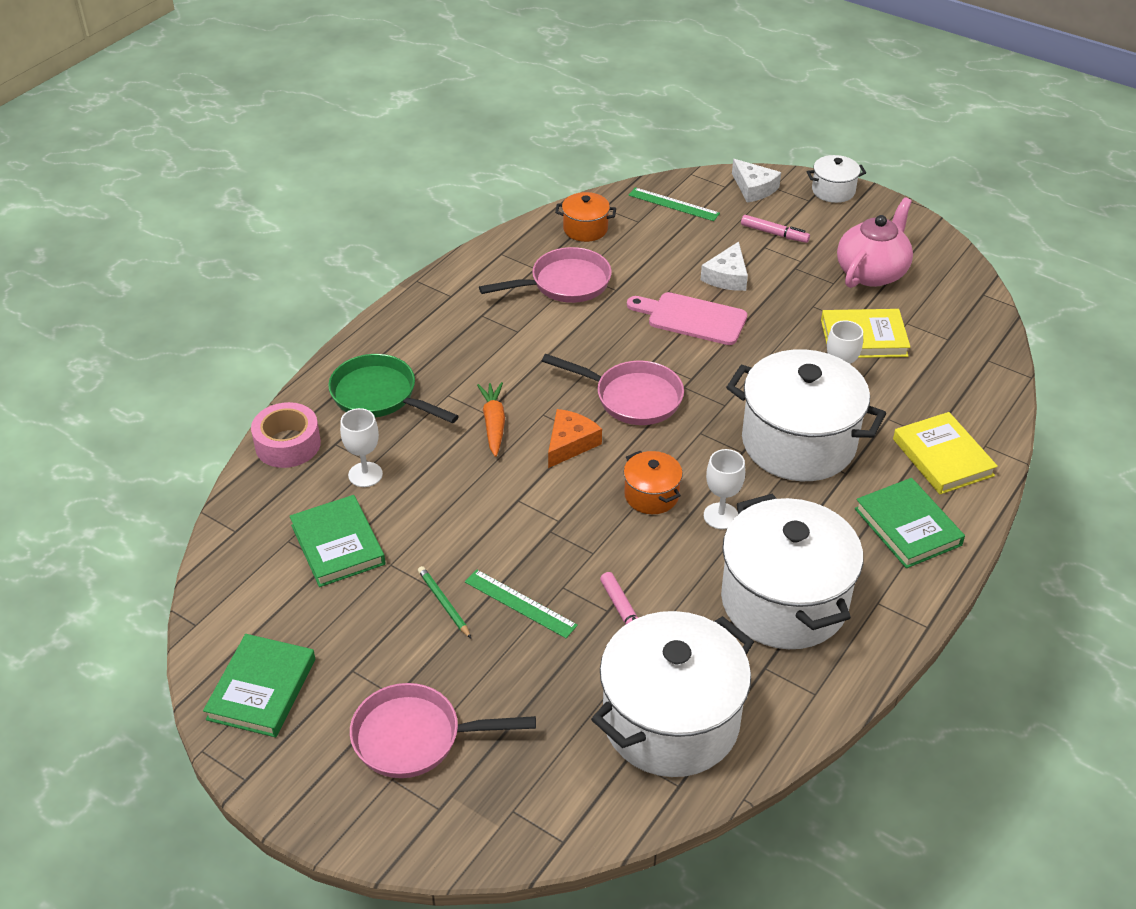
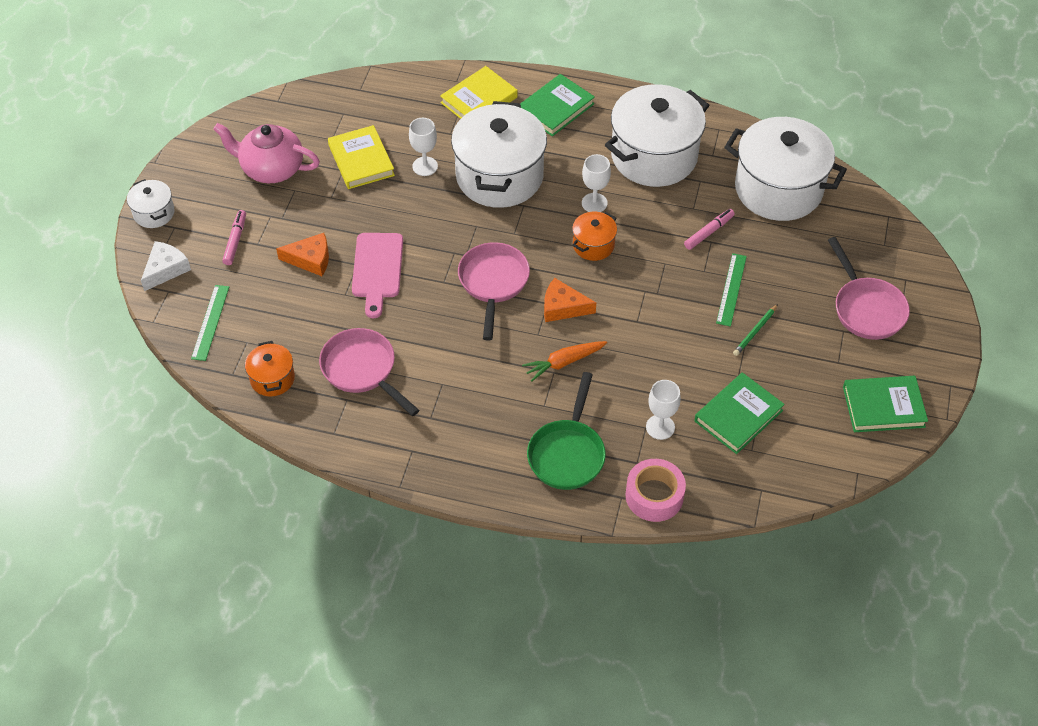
camera: 110 degrees left, 10 degrees up
white cheese [701,242,748,291] -> orange cheese [276,233,329,276]

